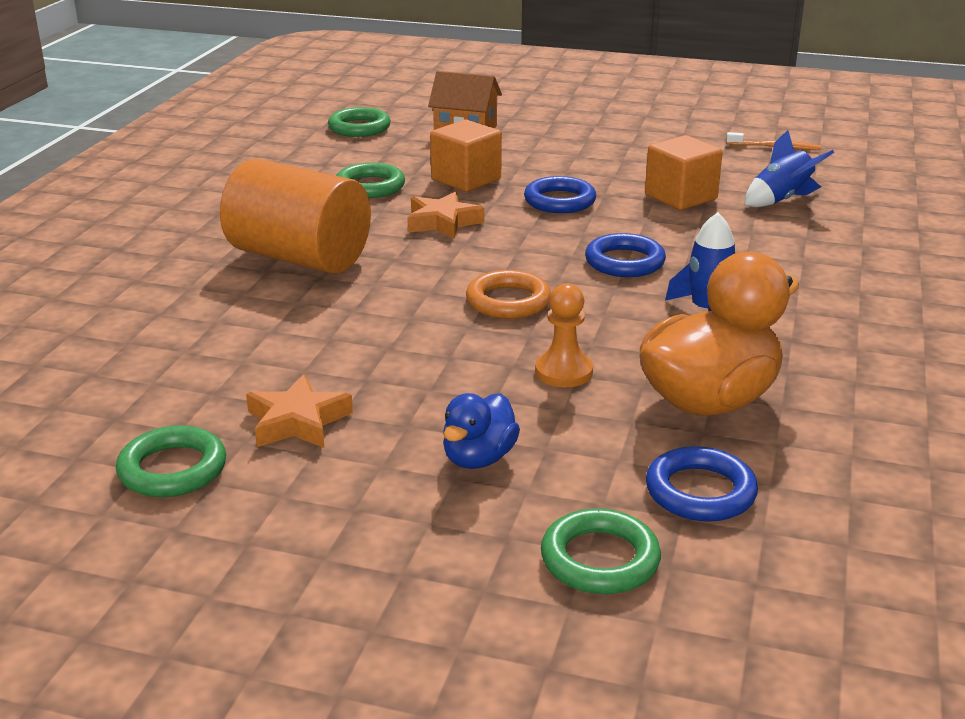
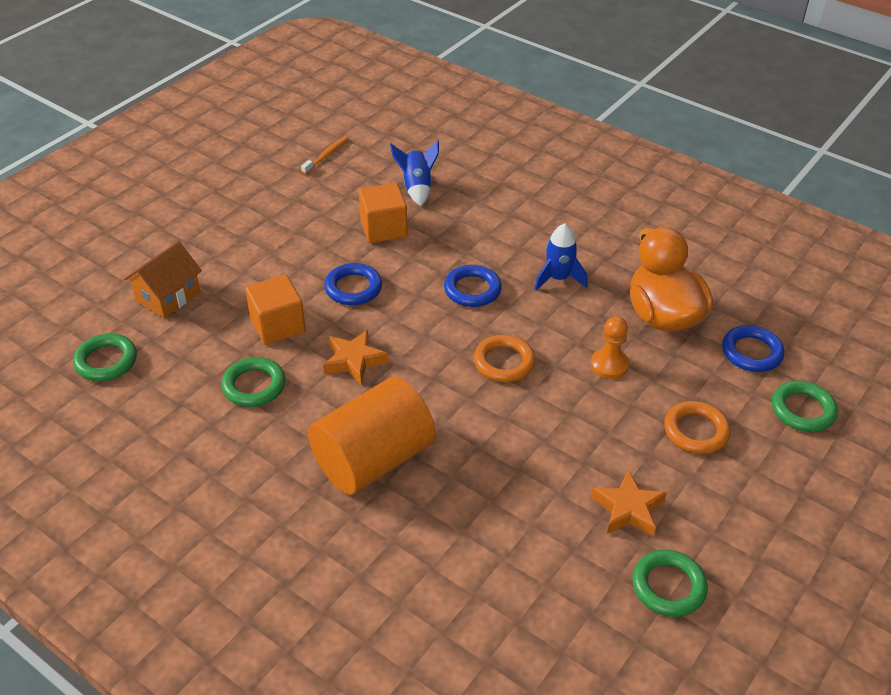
camera: 70 degrees left, 15 degrees up
blue duck [443,393,520,469] -> orange ring [664,401,731,454]

